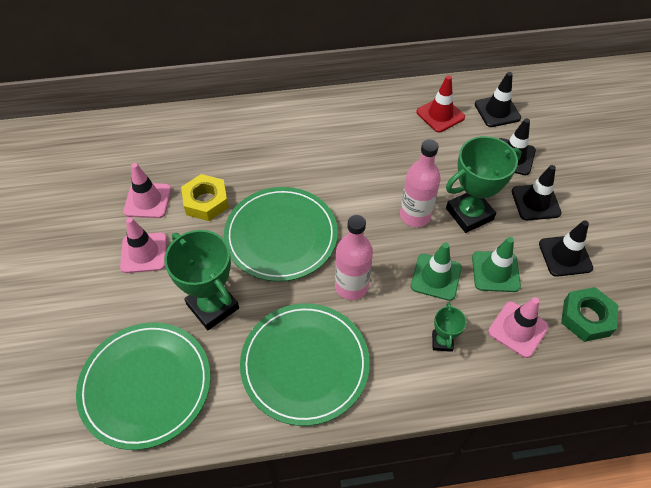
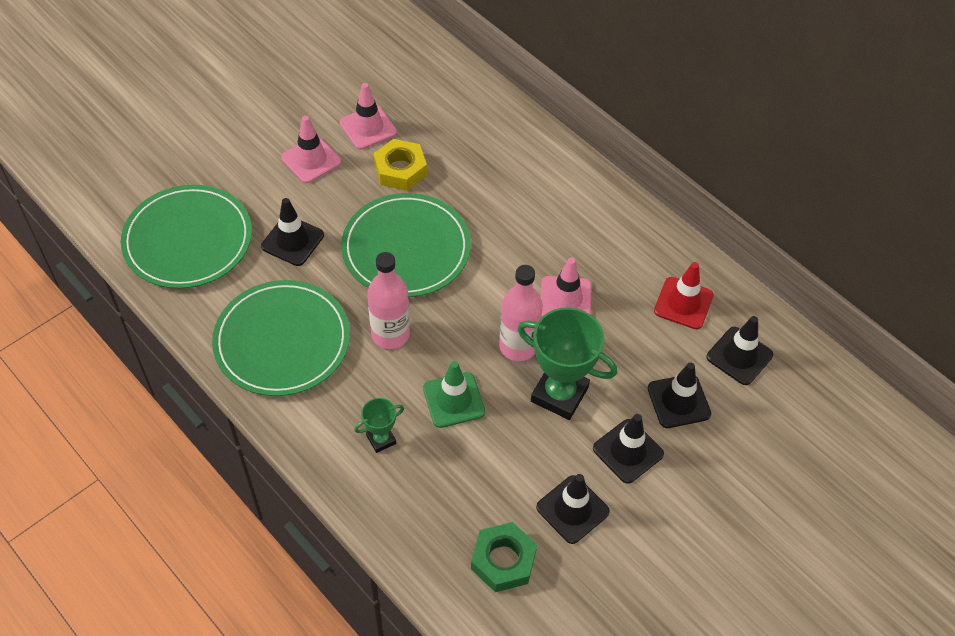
camera: 55 degrees right, 0 degrees up
green trophy [164,230,239,330] -> black traffic cone [261,198,324,266]
green traffic cone [472,237,521,292] -> none
pink traffic cone [488,297,549,358] -> pink traffic cone moved to [541,258,592,316]

